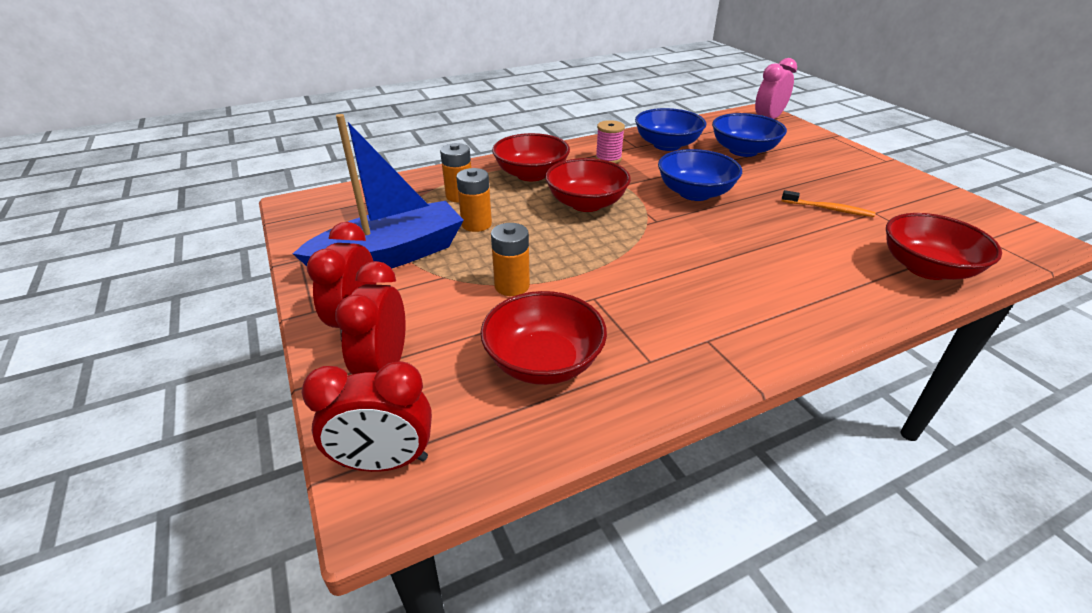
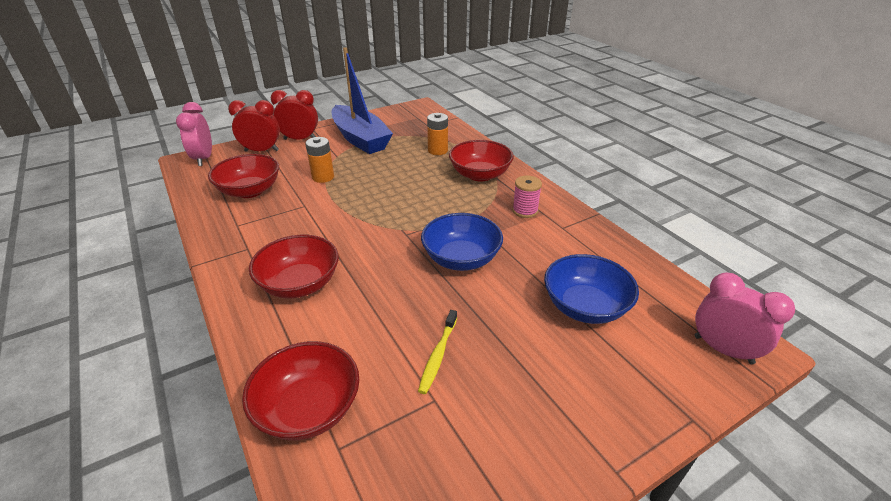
camera: 85 degrees right, 0 degrees up
red clock [301,361,432,472] -> pink clock [176,102,212,166]
orange battery [456,168,492,232] -> none
red bowl [545,158,631,212] -> red bowl moved to [249,235,339,298]
blue bowl [635,108,706,151] -> none
orange toothbrush [782,190,876,217] -> yellow toothbrush [418,310,457,394]

